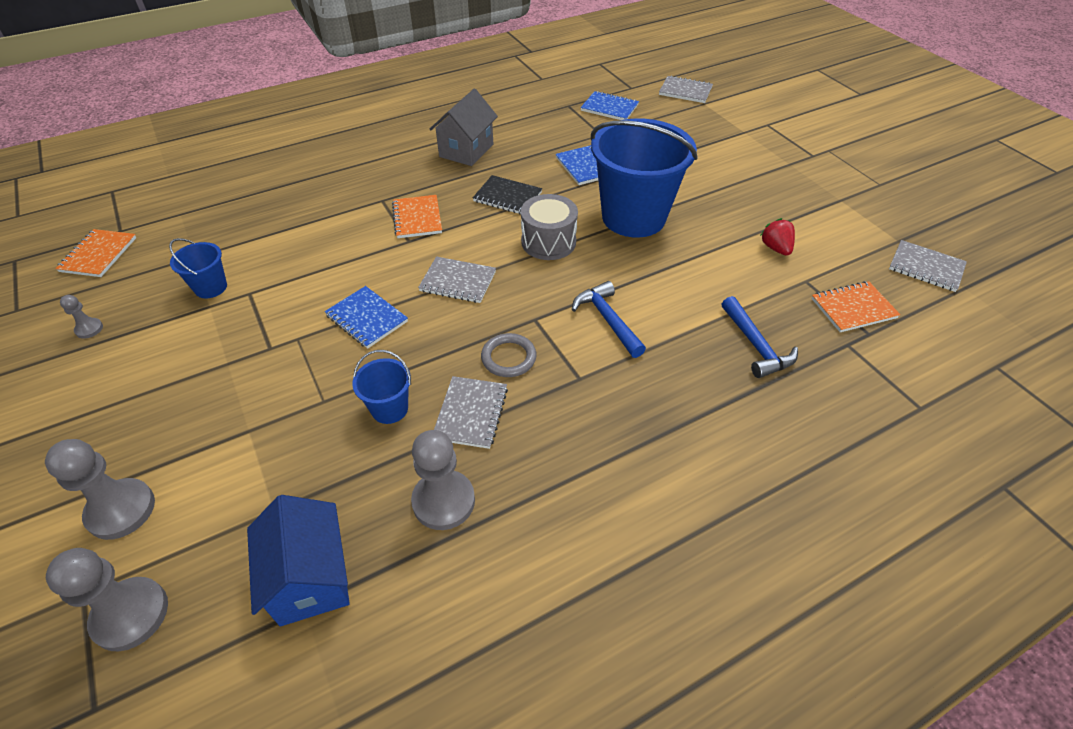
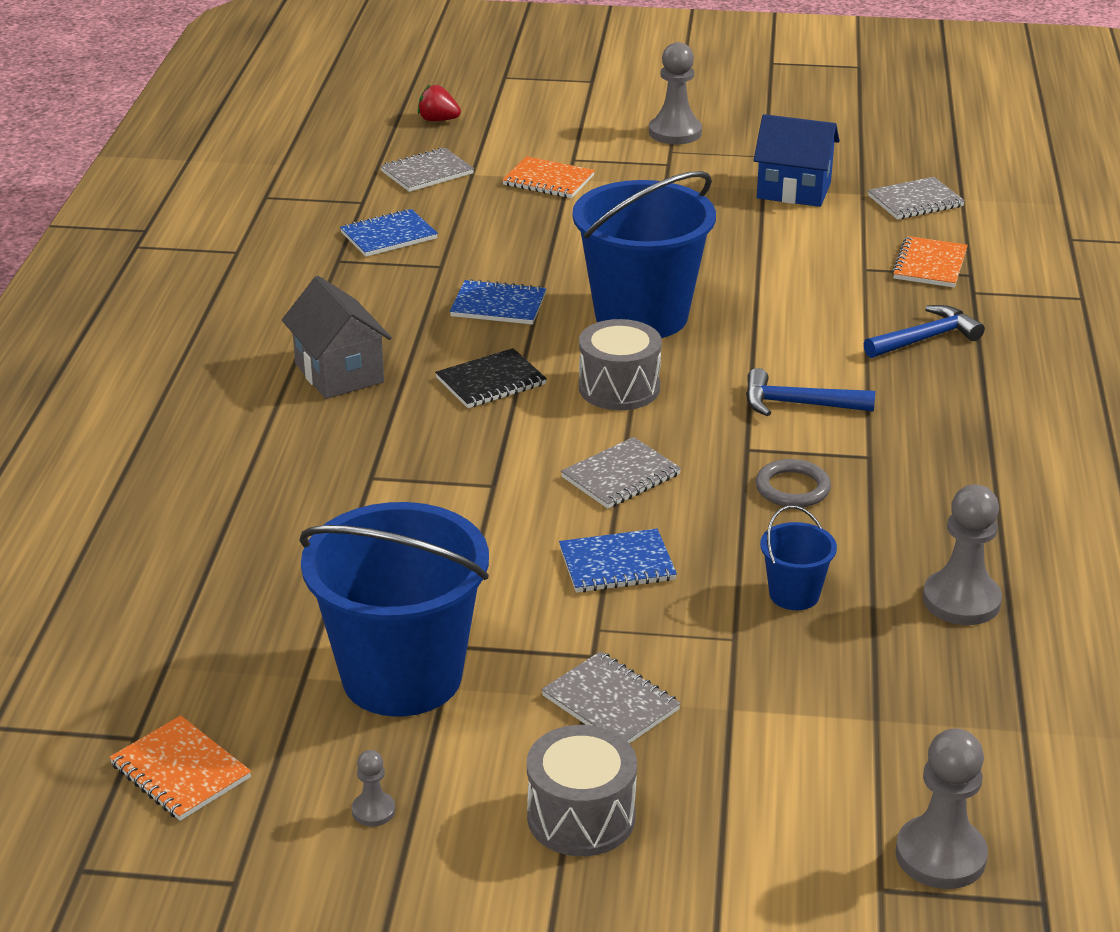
camera: 55 degrees left, 15 degrees down
grey pawn [45,439,155,540] -> grey pawn moved to [649,42,702,144]
blue bucket [169,238,227,299] -> blue bucket [299,502,489,717], size x2.28
blue house [247,495,350,626] -> blue house moved to [753,114,840,207]
orange notebook [392,195,442,238] -> orange notebook moved to [502,156,595,198]
grey notebook [434,376,508,449] -> grey notebook moved to [541,651,681,744]
blue hammer [722,296,798,378] -> blue hammer turned 45 degrees counterclockwise [864,305,985,358]
red strawberry [760,218,795,256] -> red strawberry moved to [418,84,461,121]
none -> grey drum [527,725,637,856]

